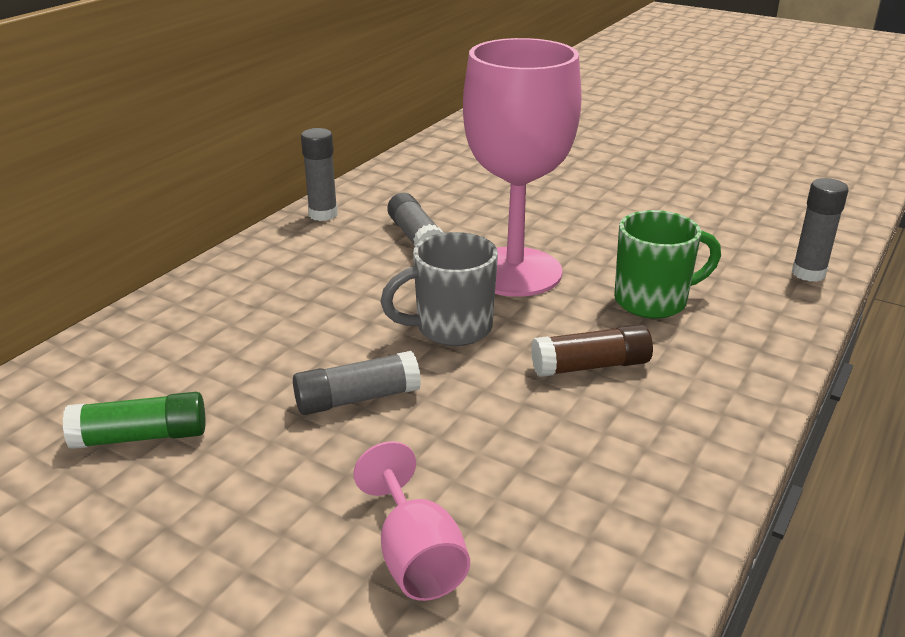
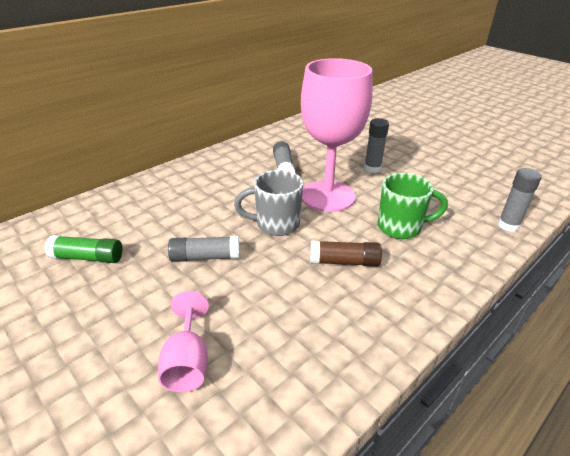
camera: 15 degrees right, 5 degrees up
grey glue stick [301,128,338,221] -> grey glue stick moved to [364,118,389,173]

